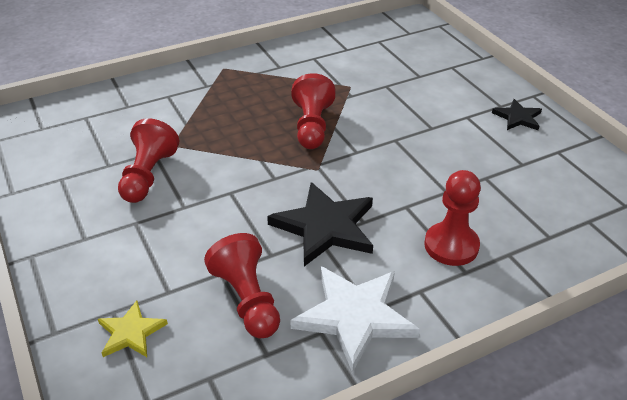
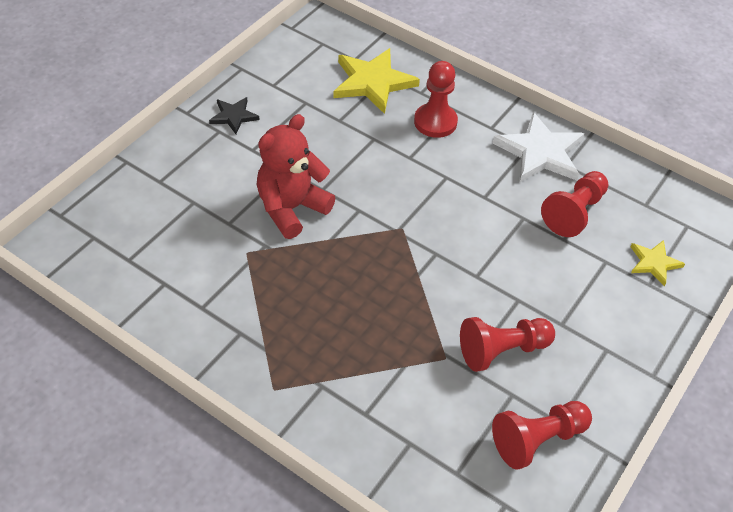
camera: 120 degrees left, 10 degrees up
black star [267,182,373,266] -> none
red pawn [291,73,335,149] -> red pawn moved to [492,401,592,470]
none -> red teddy bear [256,114,335,239]
none -> yellow star [333,48,420,114]

